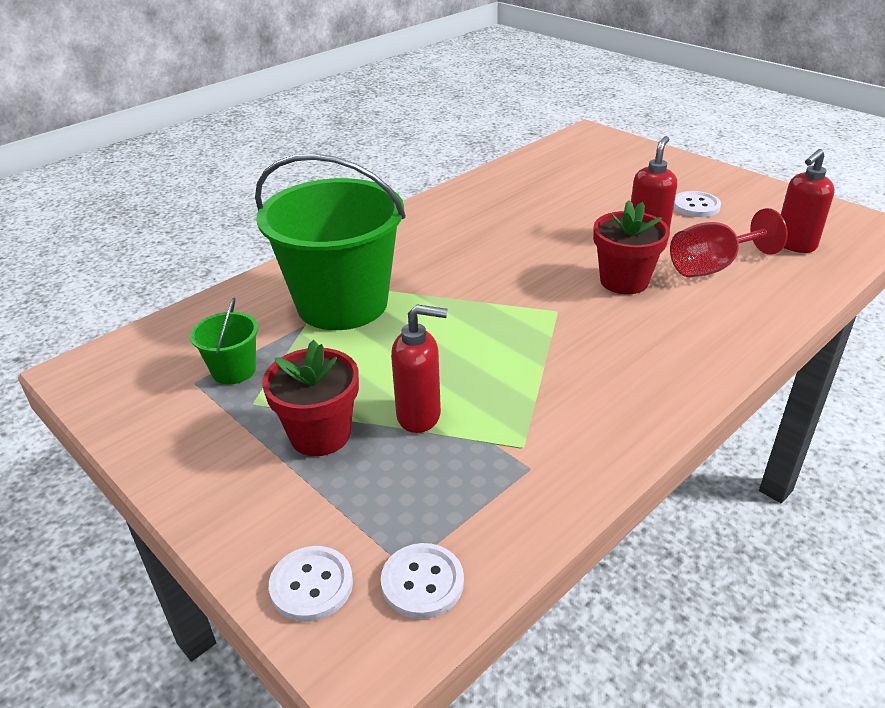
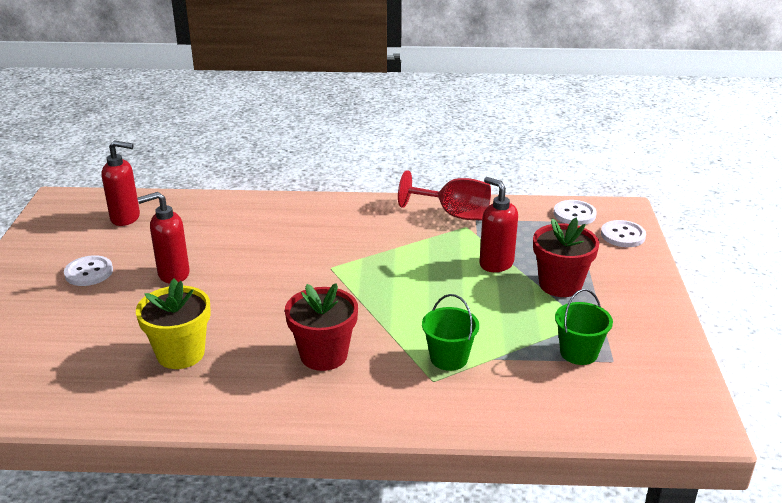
camera: 135 degrees left, 5 degrees down
green bucket [255,154,406,330] -> green bucket [422,294,479,371], size x0.43
red flower pot [593,200,670,294] -> red flower pot moved to [285,283,358,371]
red goblet [670,208,788,277] -> red goblet moved to [398,170,491,220]
none -> yellow flower pot [136,279,211,369]

